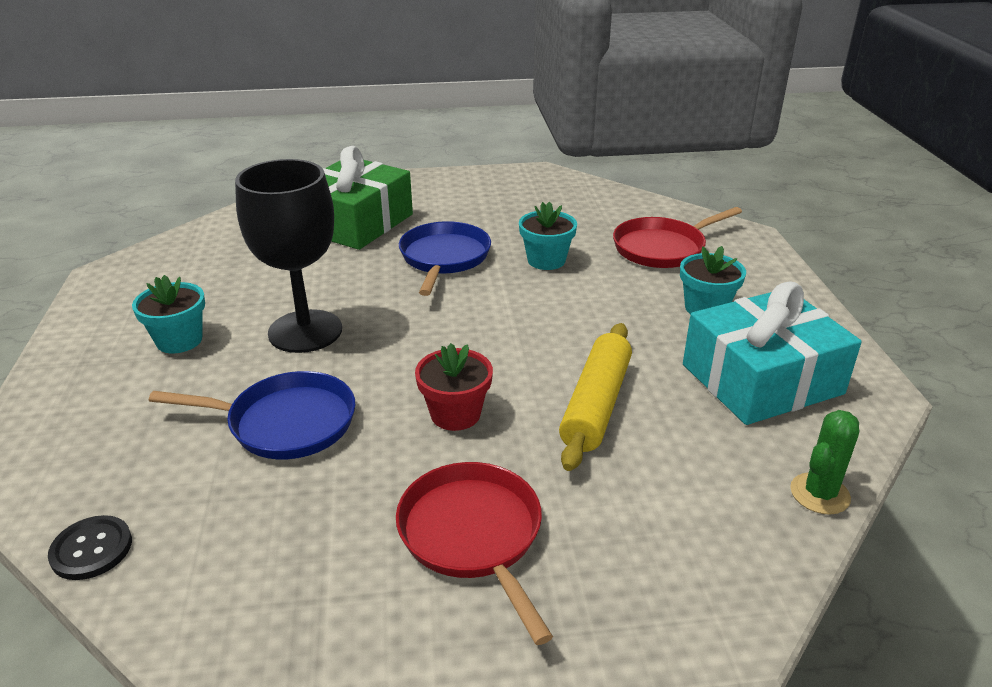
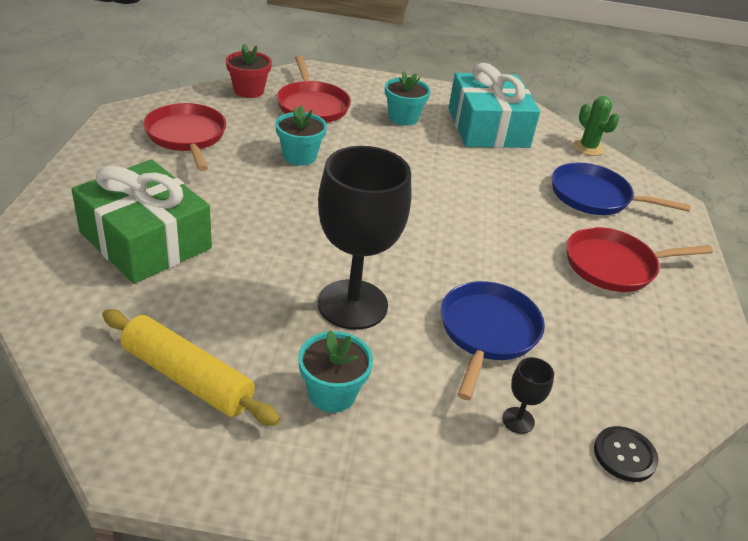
camera: 80 degrees left, 5 degrees up
blue pan [399,221,491,296] -> blue pan moved to [552,162,691,215]
red flower pot [415,343,493,431] -> red flower pot moved to [226,44,272,98]
yellow rolling pin [559,323,632,471] -> yellow rolling pin moved to [102,309,280,426]
none -> red pan [143,103,226,171]
none -> black goblet [502,357,554,434]

